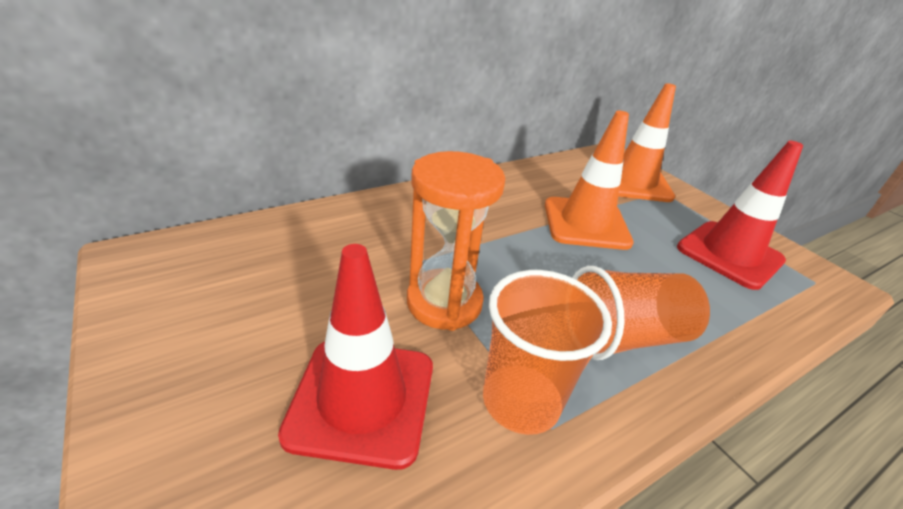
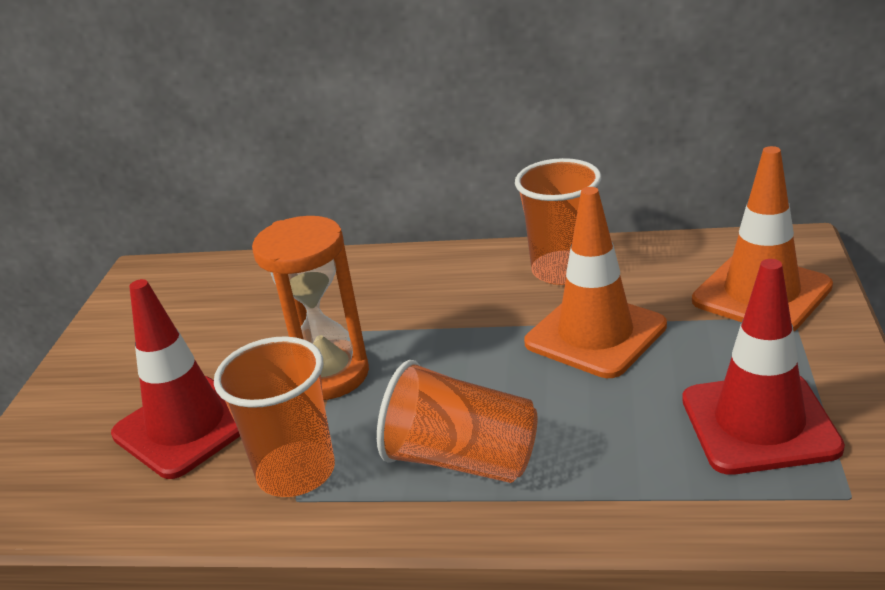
camera: 45 degrees right, 5 degrees down
none -> orange cup [515,158,601,285]

